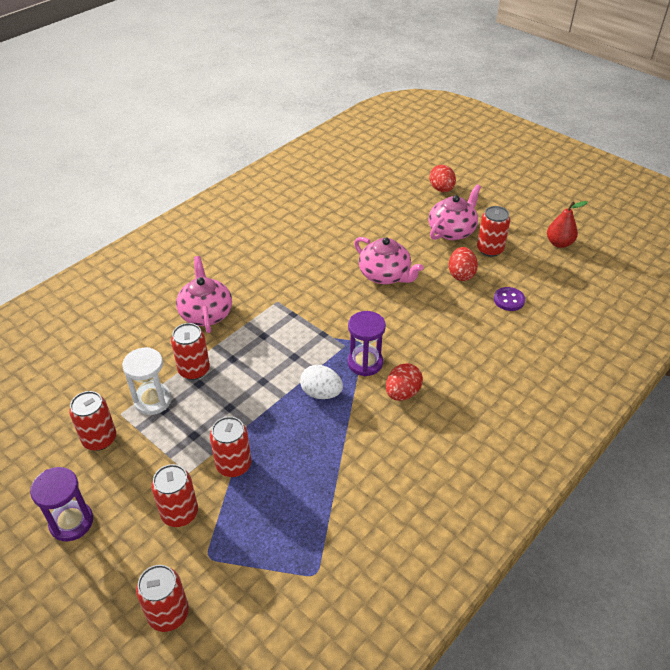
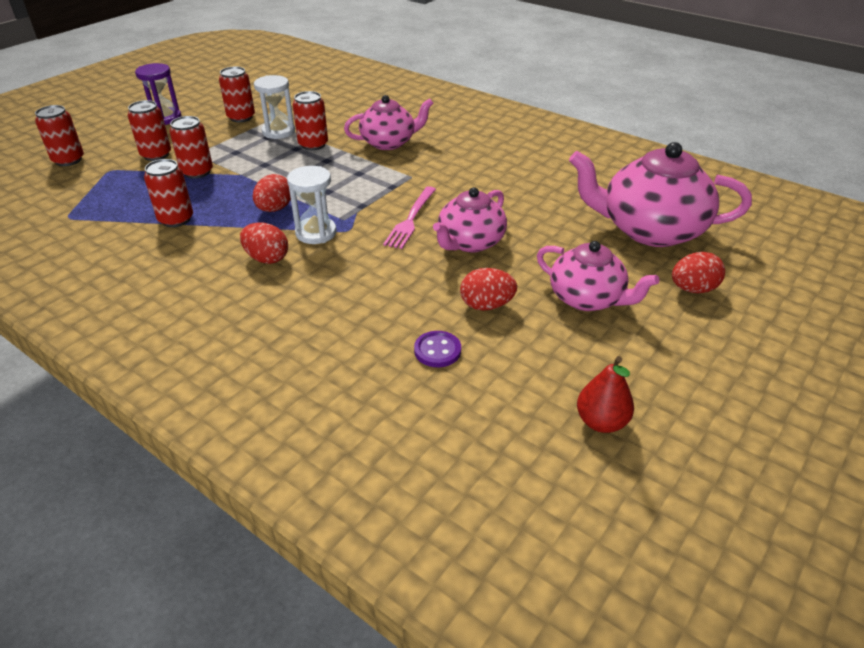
camera: 85 degrees right, 5 degrees down
white egg [300,365,343,399] -> red egg [253,174,291,212]
purple hourglass [347,311,386,376] -> white hourglass [287,166,337,244]
red can [477,206,510,257] -> red can moved to [144,159,193,227]
none -> pink fork [383,186,436,249]
none -> pink teapot [569,142,752,247]

